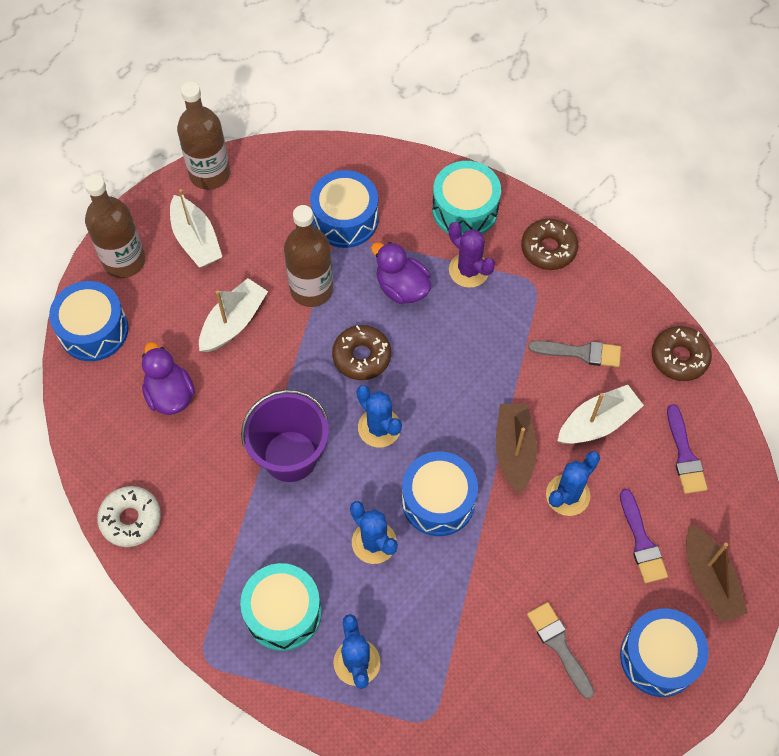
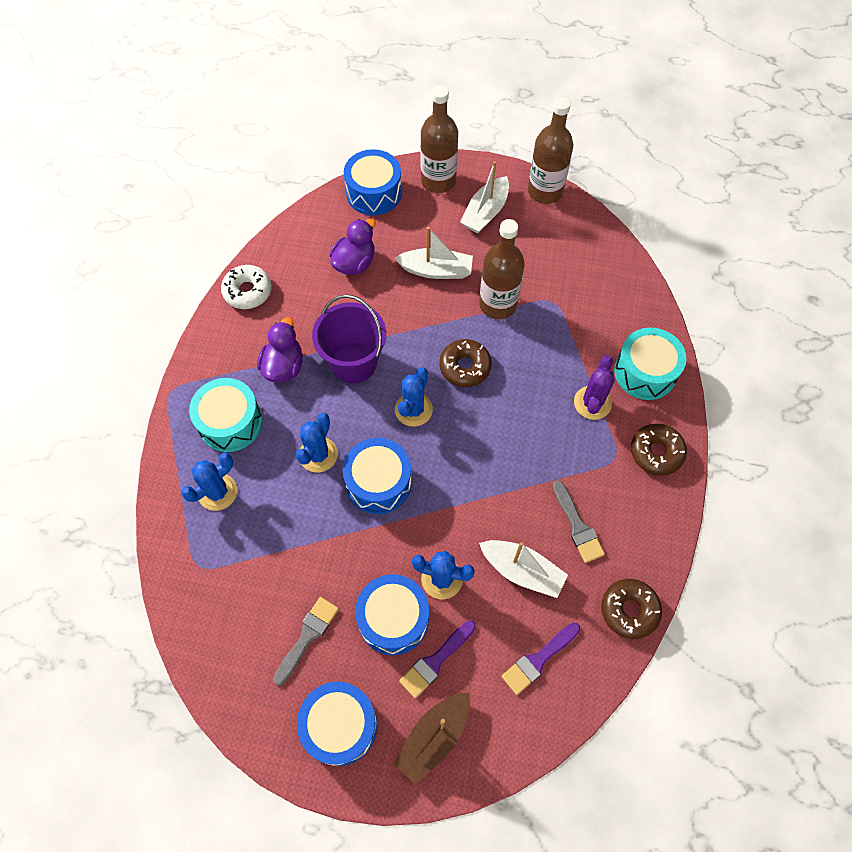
camera: 60 degrees right, 0 degrees up
blue drum [310,170,378,248] -> blue drum moved to [355,574,429,655]
purple duck [371,242,431,304] -> purple duck moved to [257,317,303,382]
brown boat [496,403,537,494] -> none

